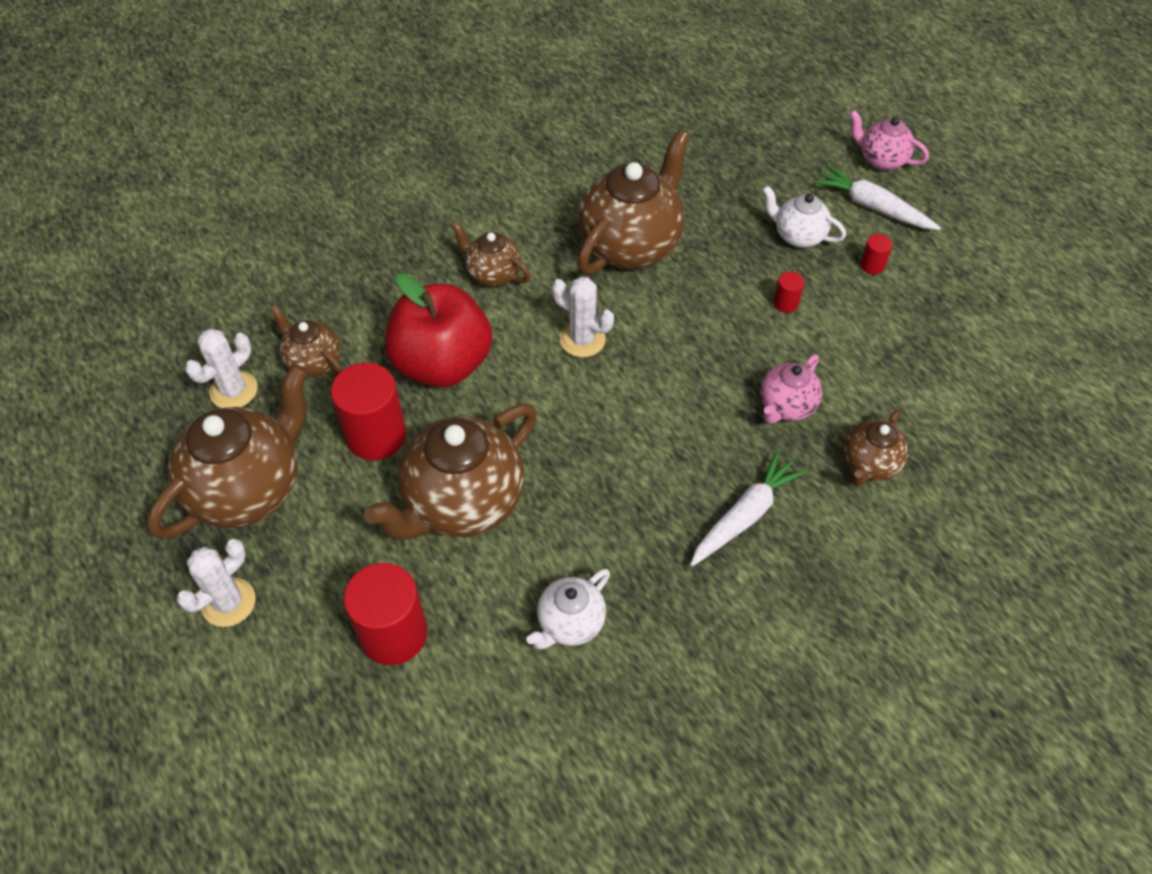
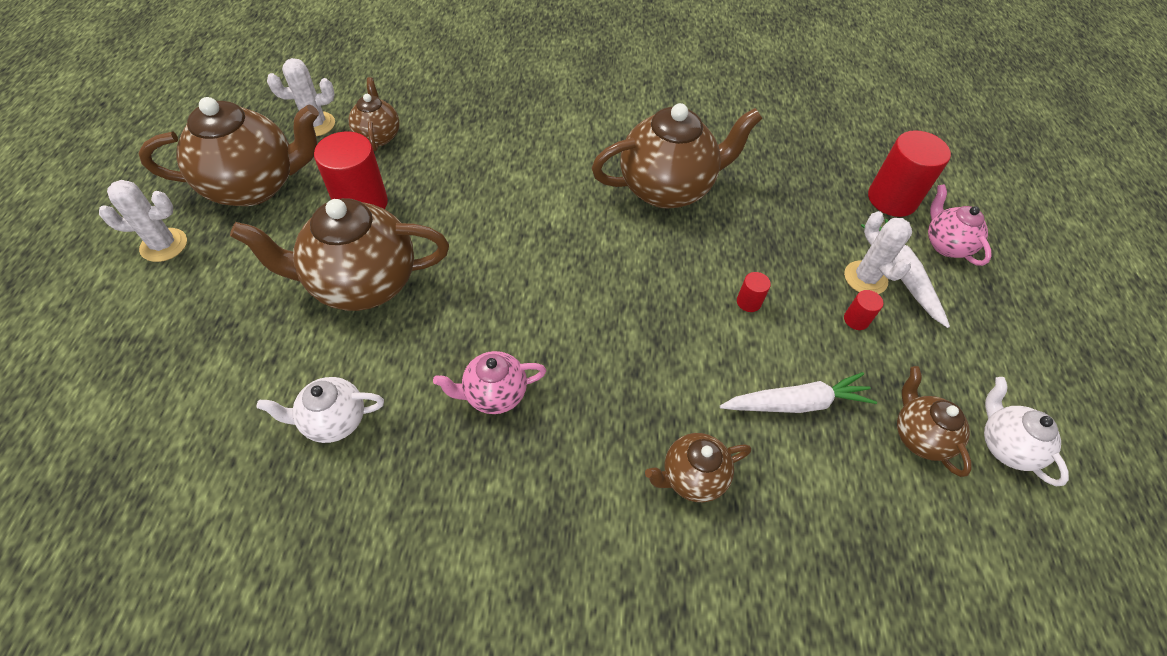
camera: 35 degrees right, 0 degrees up
red cylinder [343,563,428,665] -> red cylinder moved to [868,130,951,217]
red apple [385,274,492,388] -> none
brown teapot [451,221,531,287] -> brown teapot moved to [897,366,972,477]
white cactus [552,277,614,357] -> white cactus moved to [844,211,912,294]
white carrot [690,451,806,567] -> white carrot moved to [720,372,877,413]
pink teapot [760,354,822,424] -> pink teapot moved to [433,351,546,414]
white teapot [762,185,846,248] -> white teapot moved to [984,377,1069,486]

